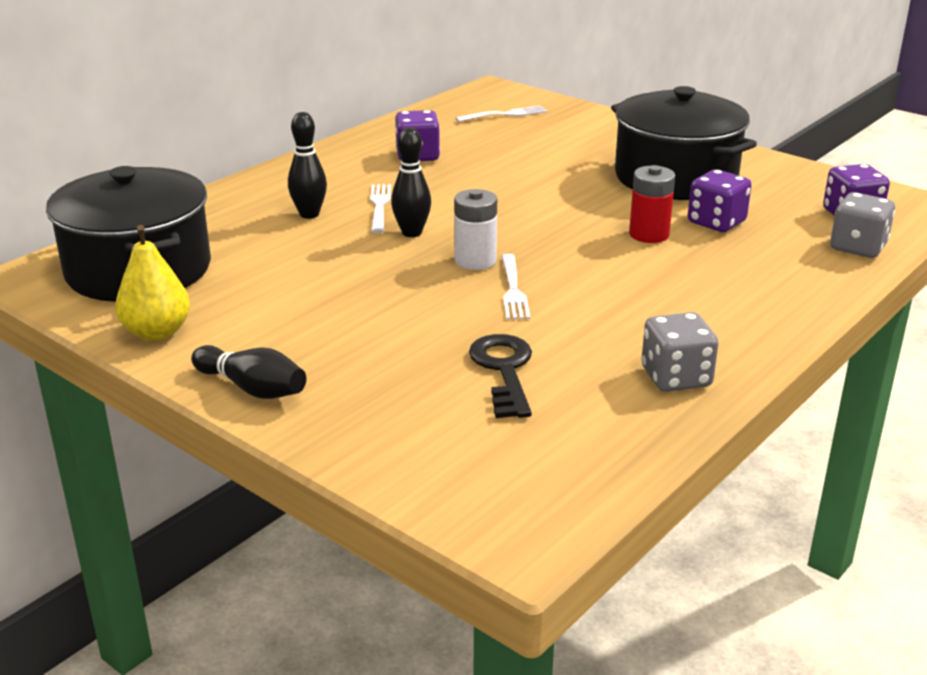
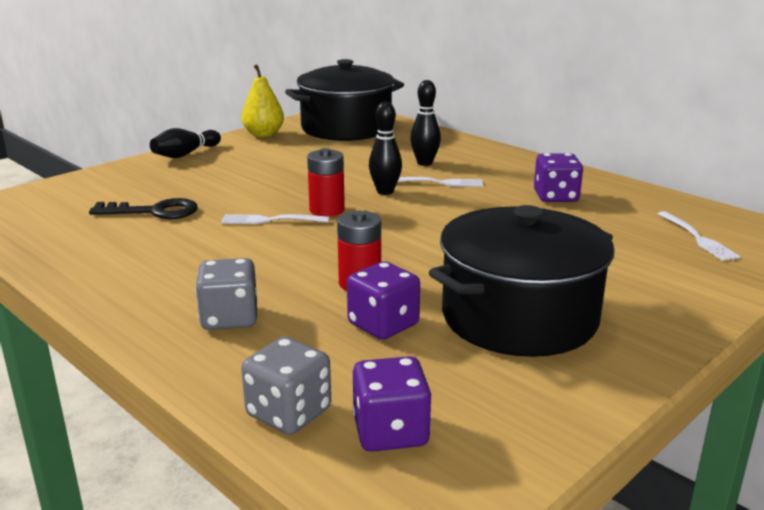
camera: 95 degrees right, 5 degrees down
white battery [454,189,497,270] -> red battery [307,148,345,217]
grey dice [642,312,719,392] -> grey dice moved to [195,258,257,330]

